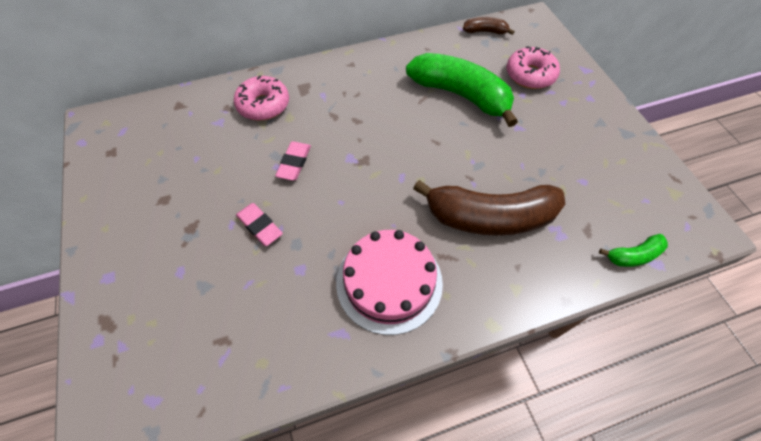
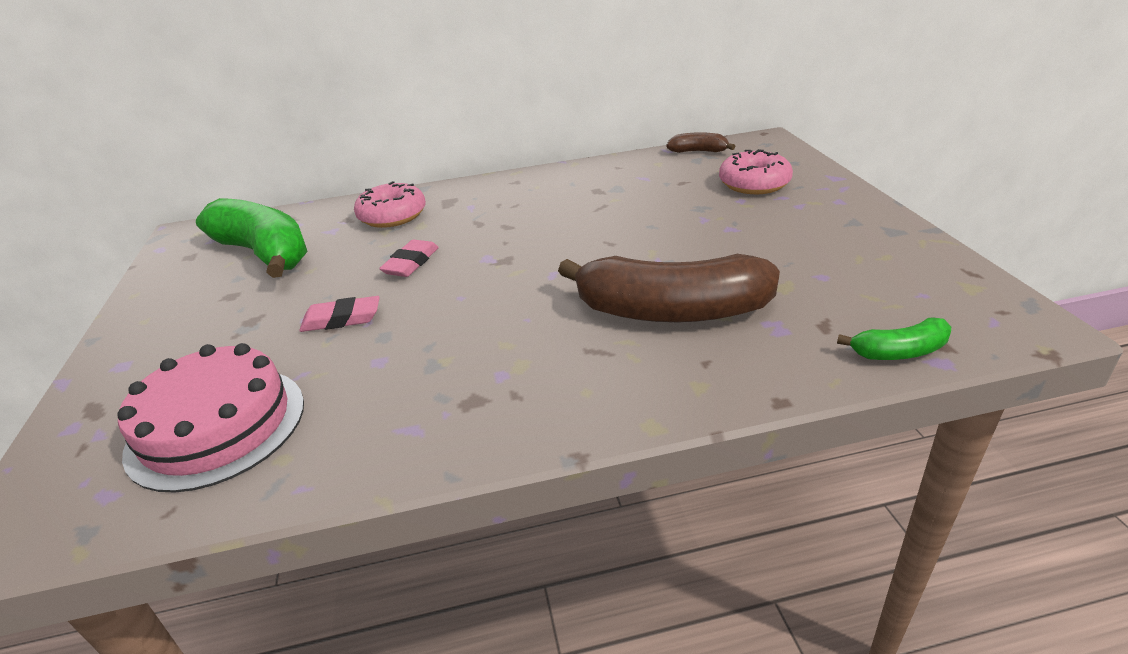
camera: 10 degrees right, 25 degrees down
pink eraser [236,203,283,246] -> pink eraser turned 60 degrees counterclockwise [299,296,380,332]
pink cake [336,230,443,335] -> pink cake moved to [117,343,304,493]
green banana [406,53,518,127] -> green banana moved to [196,198,308,278]

